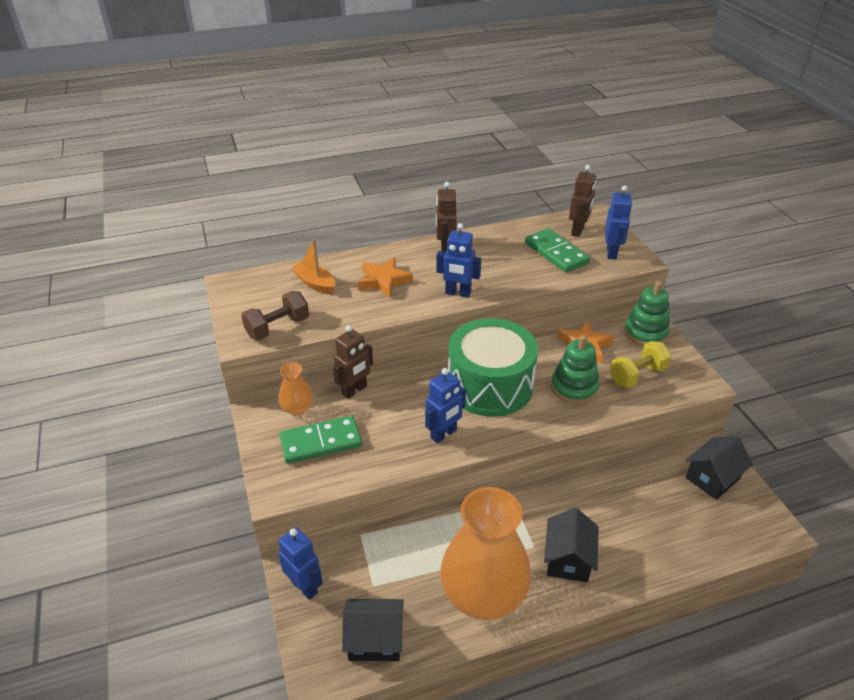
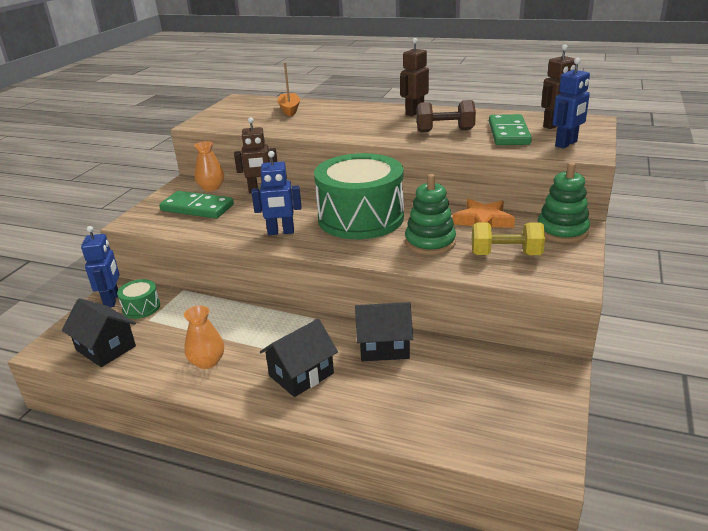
camera: 40 degrees right, 10 degrees down
brown dumbbell [241,291,309,340] -> brown dumbbell moved to [417,100,476,132]
orange star [358,257,413,298] -> none
blue robot [436,223,481,298] -> none
orange vase [440,487,531,620] -> orange vase [184,306,224,369], size x0.44
black house [686,436,753,500] -> black house moved to [355,302,413,361]
none -> green drum [117,279,160,319]

